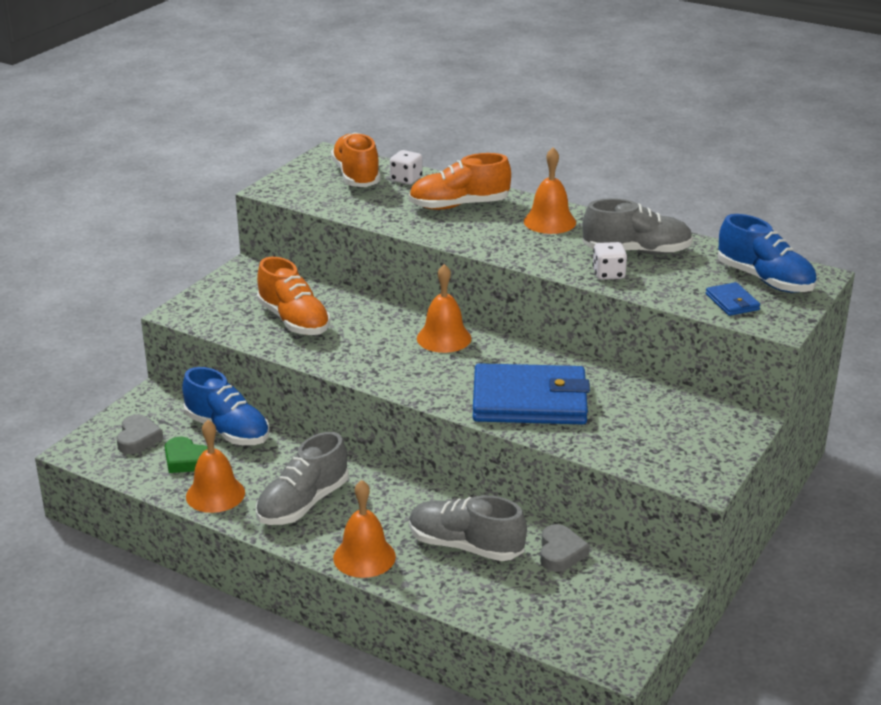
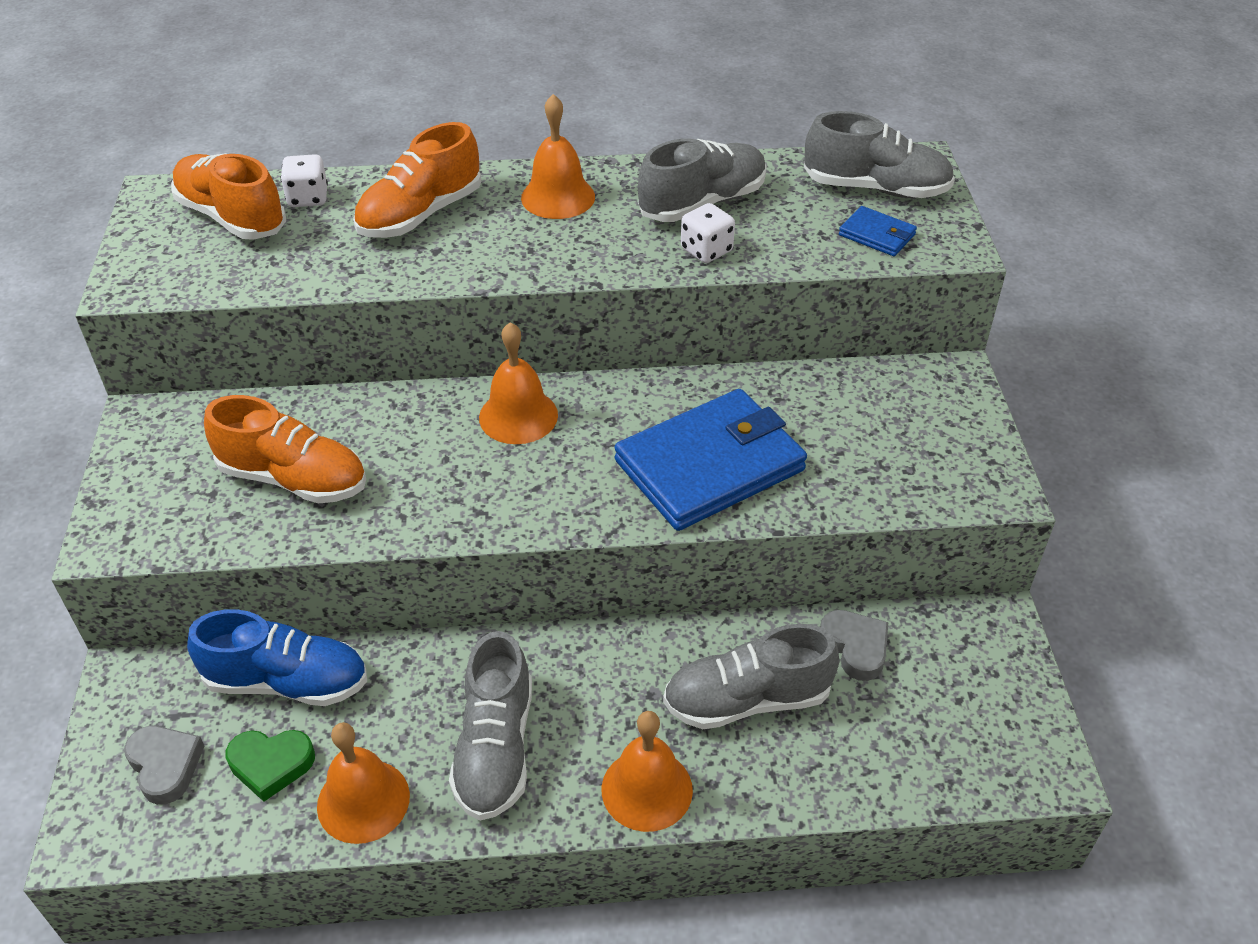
camera: 35 degrees left, 15 degrees up
blue shoe [718,214,817,293] -> grey shoe [804,111,955,198]

